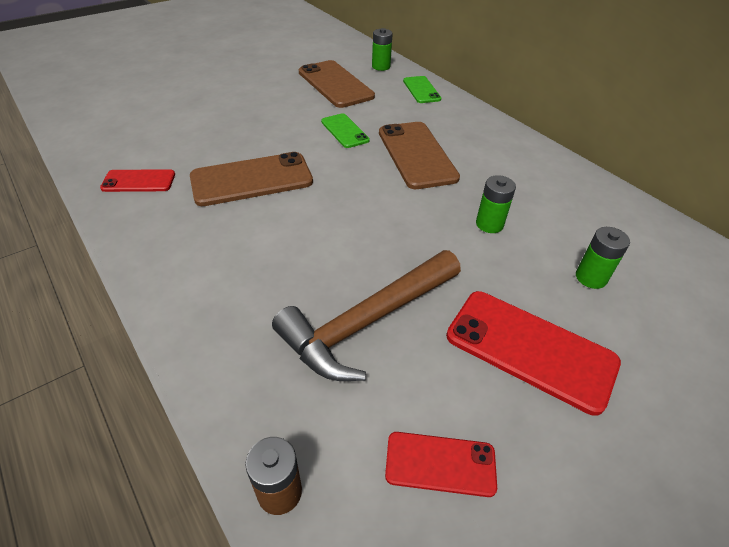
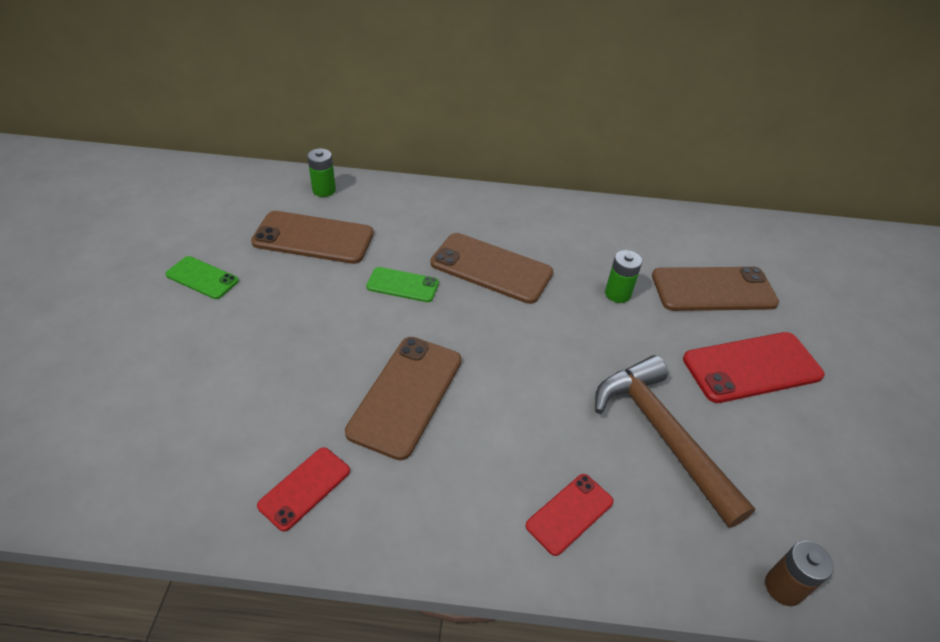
camera: 50 degrees left, 0 degrees up
brown hammer [272,250,461,381] -> brown hammer turned 150 degrees clockwise [595,355,755,528]
red phone [385,432,497,497] -> red phone moved to [526,474,614,556]
green phone [403,76,441,103] -> green phone moved to [165,256,239,299]
green battery [576,227,630,289] -> brown phone [652,267,779,311]

